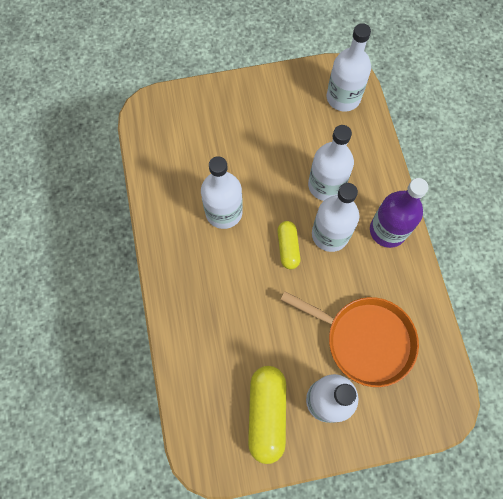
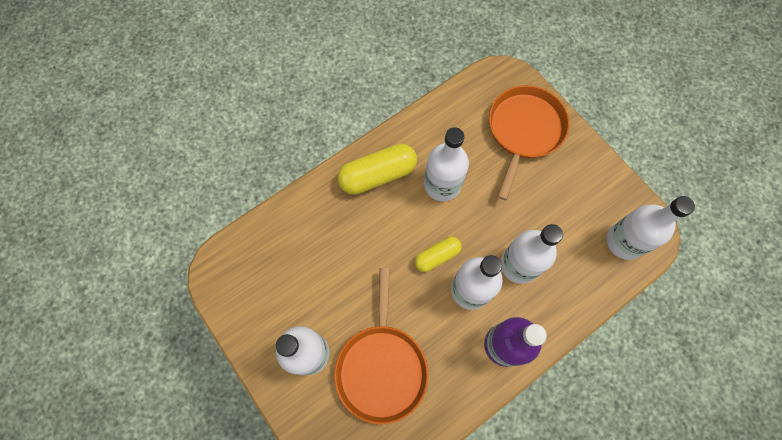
camera: 65 degrees right, 0 degrees up
yellow capsule [248,366,286,464] -> yellow capsule moved to [337,144,417,195]
none -> orange pan [489,85,569,200]

